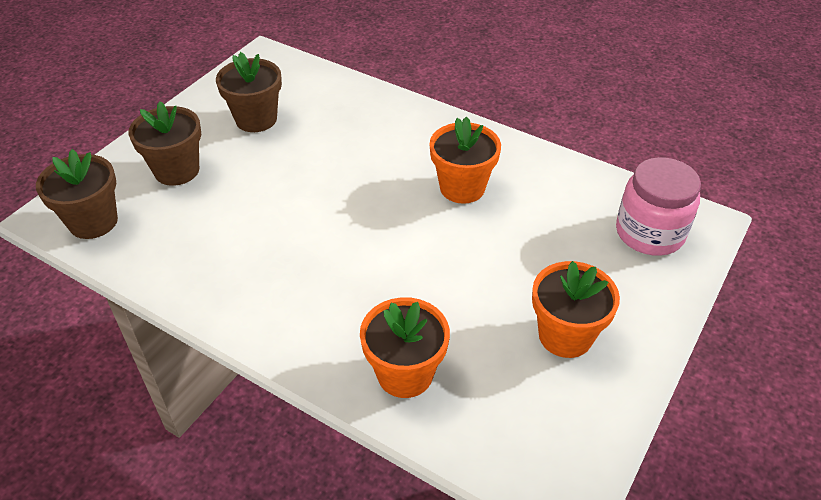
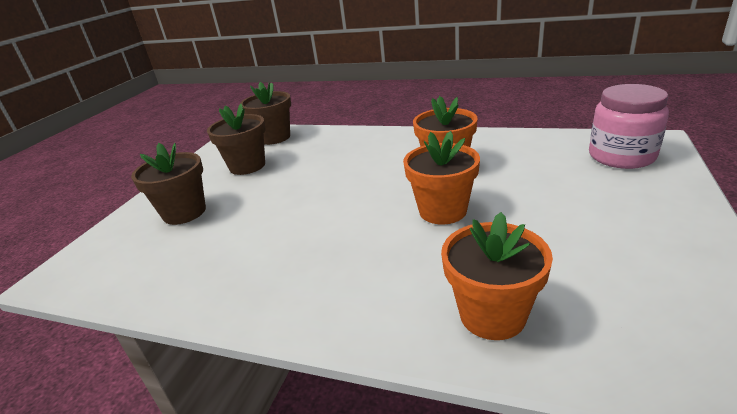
camera: 10 degrees left, 15 degrees down
brown flower pot [36,149,118,239] -> brown flower pot moved to [240,82,291,145]
orange flower pot [532,261,620,358] -> orange flower pot moved to [403,131,480,225]

